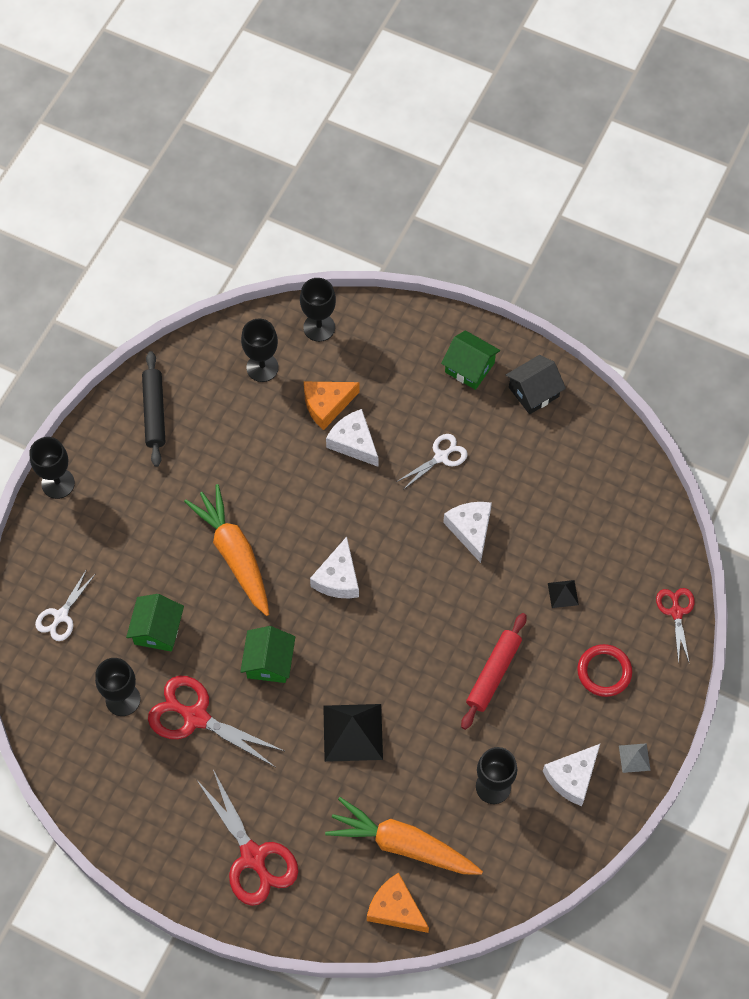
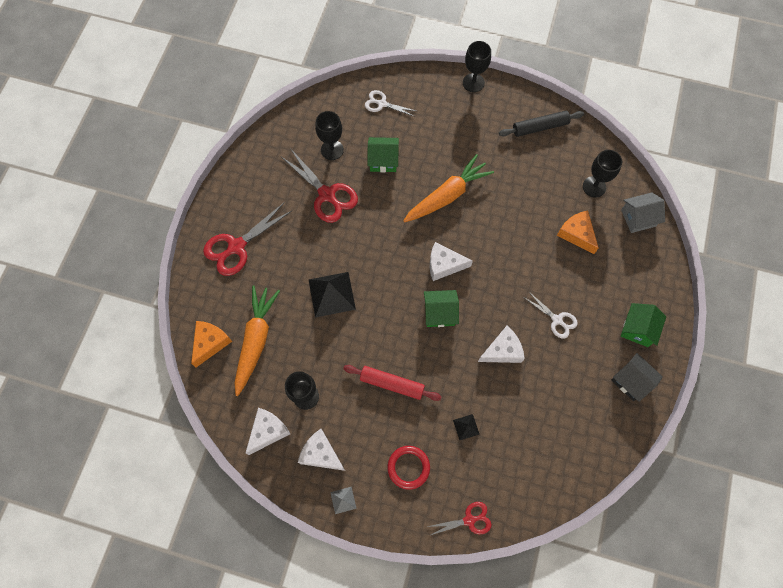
camera: 80 degrees right, 5 degrees up
red scissors [148,676,284,767] -> red scissors turned 120 degrees clockwise [282,148,358,223]
green house [240,626,295,683] -> green house moved to [424,290,459,327]
black goblet [300,278,336,342] -> grey house [621,192,665,233]
white cheese [326,409,378,467] -> white cheese moved to [246,408,290,455]

